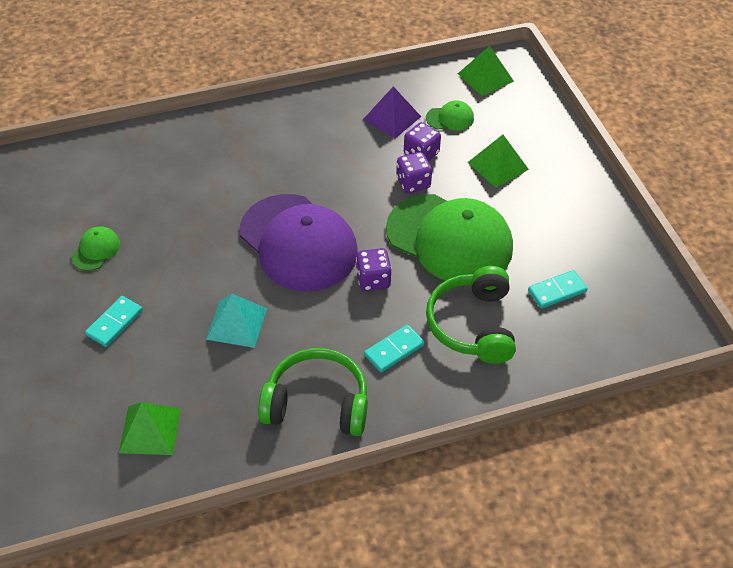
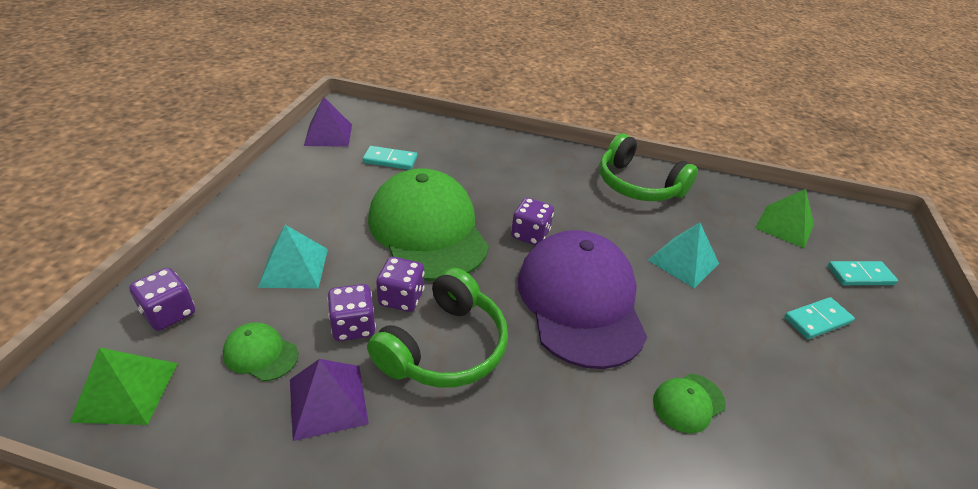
camera: 150 degrees left, 10 degrees down
green cap [71,226,120,271] -> green cap moved to [653,374,726,433]
turquoise domino [364,325,425,373] -> turquoise domino moved to [828,261,898,285]
green headphones [426,266,516,364] -> green headphones moved to [367,268,508,388]
green pyramid [468,135,529,188] -> turquoise pyramid [258,225,328,289]
none -> purple dice [129,268,195,331]
none -> purple pyramid [304,97,352,147]

